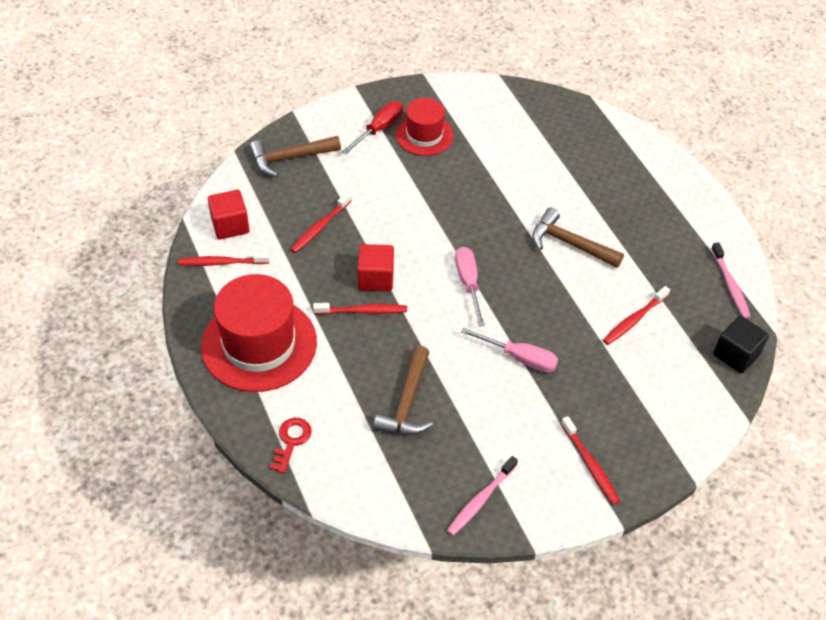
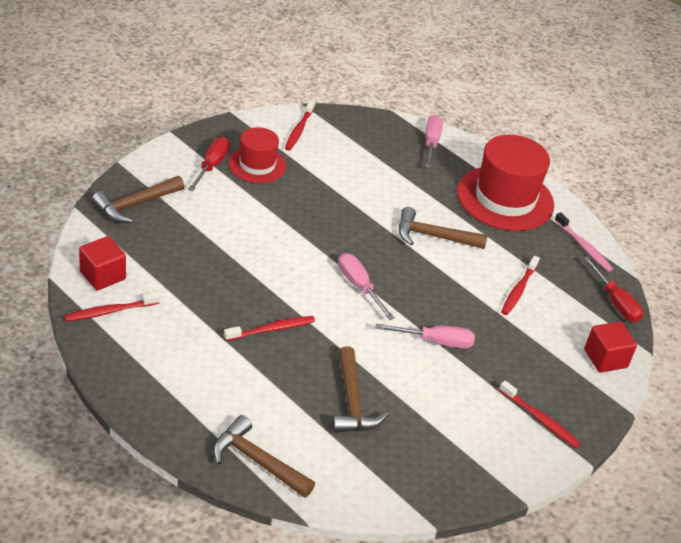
camera: 25 degrees left, 10 degrees down
red hat [201,274,317,392] -> red hat moved to [457,135,554,231]
red key [269,418,312,474] -> brown hammer [213,415,315,498]
red toothbrush [290,192,352,253] -> red toothbrush moved to [285,100,315,151]
red cube [357,244,394,291] -> red cube moved to [584,321,637,373]
pink toothbrush [447,456,518,536] -> none
black cube [713,316,769,374] -> red screwdriver [584,256,643,323]
none -> pink screwdriver [426,115,443,168]

